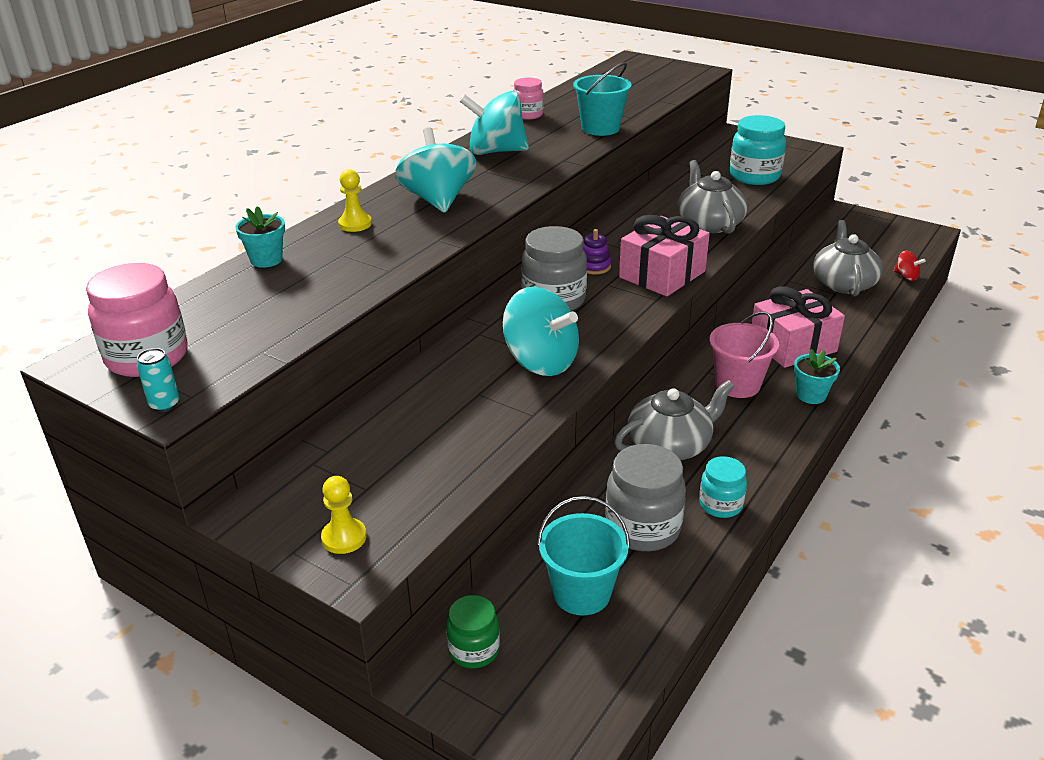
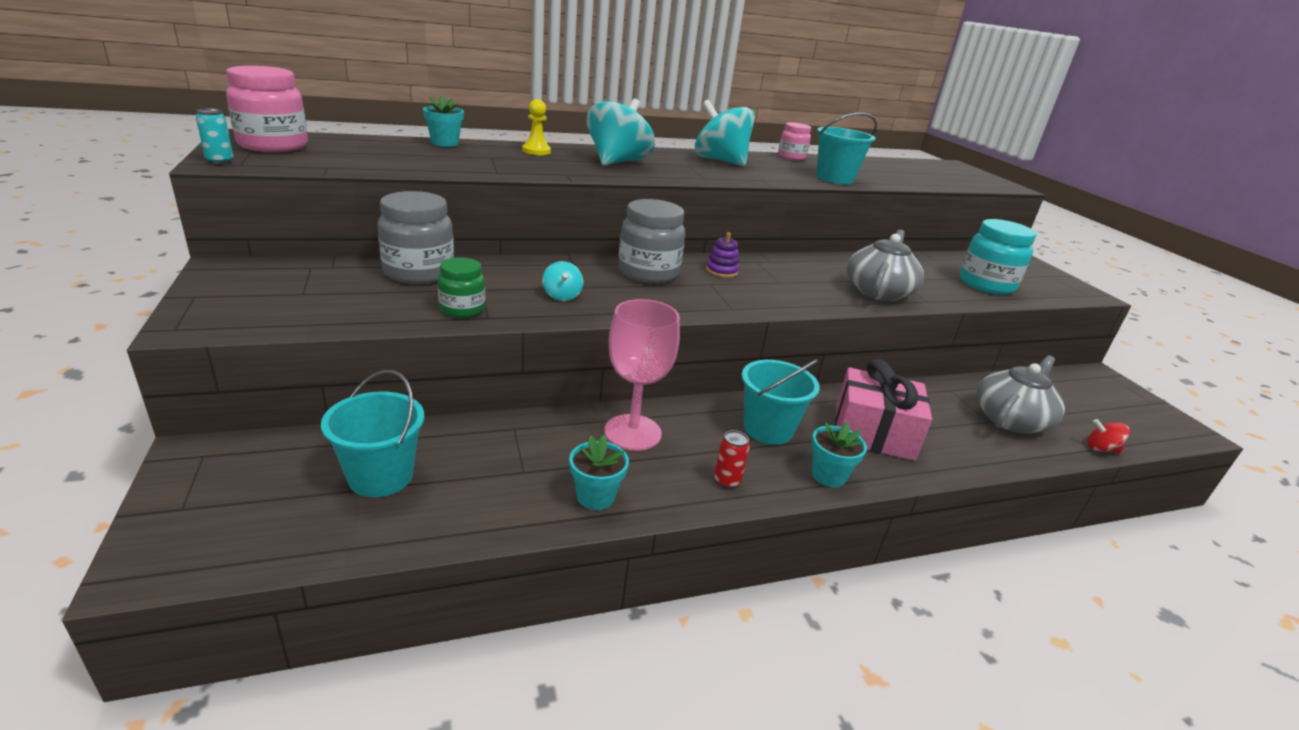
camera: 35 degrees right, 5 degrees down
yellow pawn [321,476,367,554] -> none
green jar [446,595,500,669] -> green jar moved to [438,257,485,318]
turquoise spinning top [503,287,579,376] -> turquoise spinning top [542,261,583,301], size x0.45
grey jar [605,444,686,551] -> grey jar moved to [378,191,454,284]
grey teapot [614,380,735,460] -> pink goblet [604,299,680,451]
pink gift [619,215,710,296] -> none
turquoise jar [699,456,747,518] -> turquoise flower pot [569,435,629,510]
pink bucket [709,311,779,398] -> turquoise bucket [742,359,820,445]
red spinning top [893,251,926,281] -> red spinning top turned 120 degrees clockwise [1087,419,1130,454]
none -> red can [714,430,750,489]

